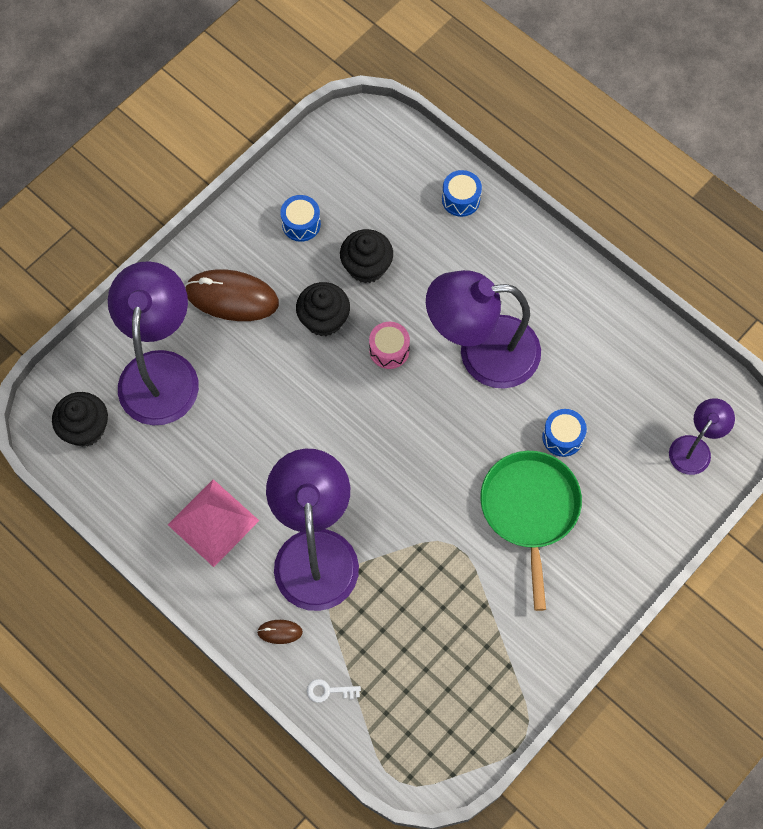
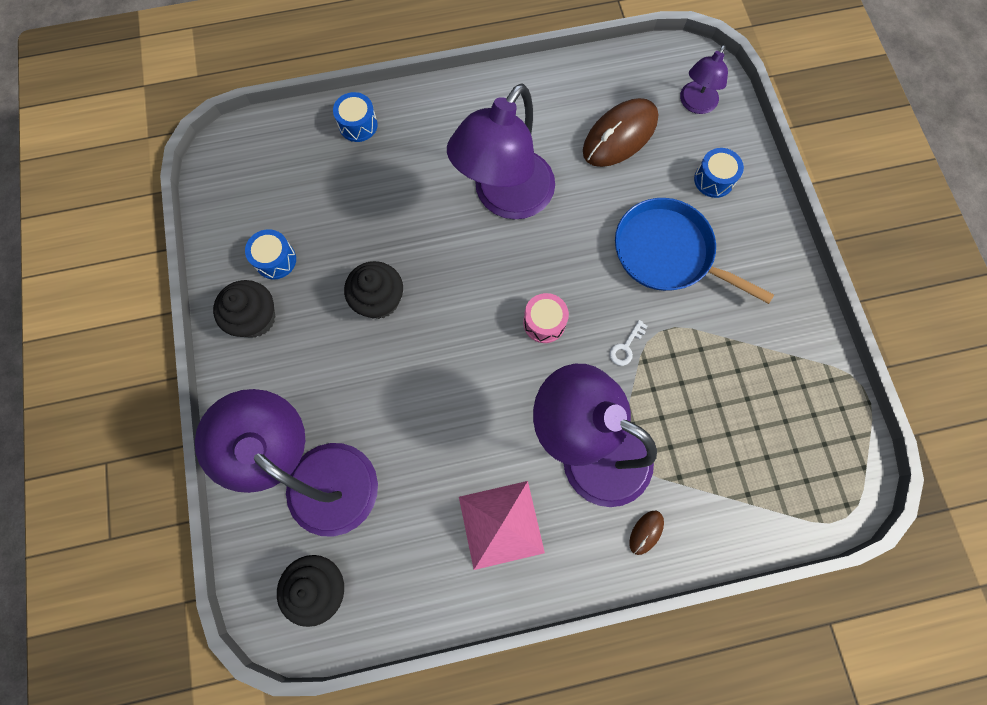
camera: 55 degrees left, 5 degrees up
brown mouse [185,269,279,321] -> brown mouse moved to [583,98,658,167]
white key [307,679,361,703] -> white key moved to [609,320,647,366]
black cupcake [340,229,393,283] -> black cupcake moved to [213,280,275,338]
pink drum [369,322,410,369] -> pink drum moved to [523,293,569,343]
green pan [480,451,582,611] -> blue pan [615,198,774,304]
blue drum [542,409,587,457] -> blue drum moved to [694,148,744,198]
purple lamp [669,398,735,475] -> purple lamp turned 135 degrees counterclockwise [680,45,728,114]

